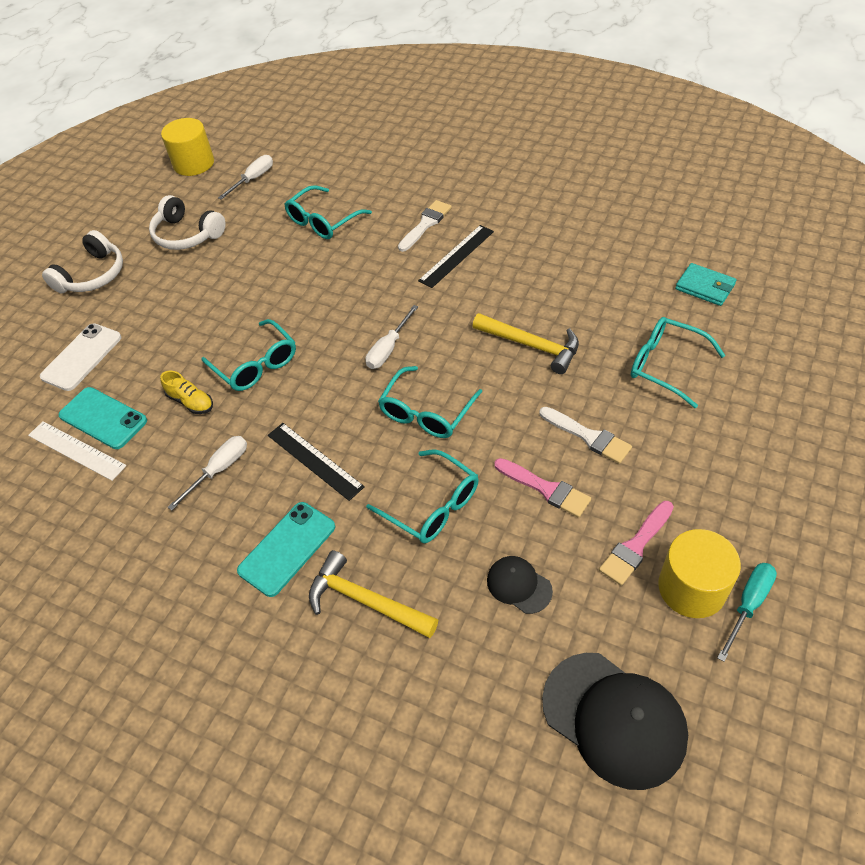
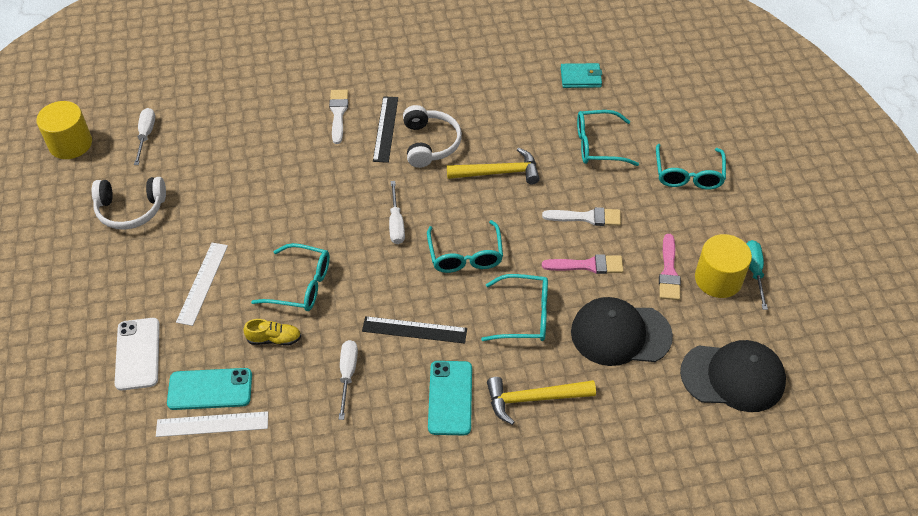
camera: 40 degrees left, 0 degrees up
white headphones [42,230,123,293] -> white headphones moved to [403,105,462,168]
turquoise glasses [284,185,372,239] -> turquoise glasses moved to [656,144,726,190]
black cap [487,556,553,614] -> black cap [571,297,673,366], size x1.95
none -> white ruler [176,243,228,326]

